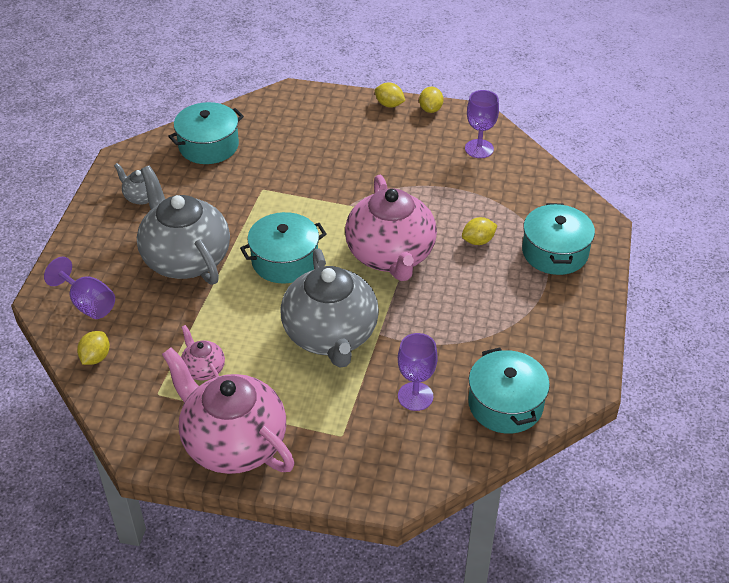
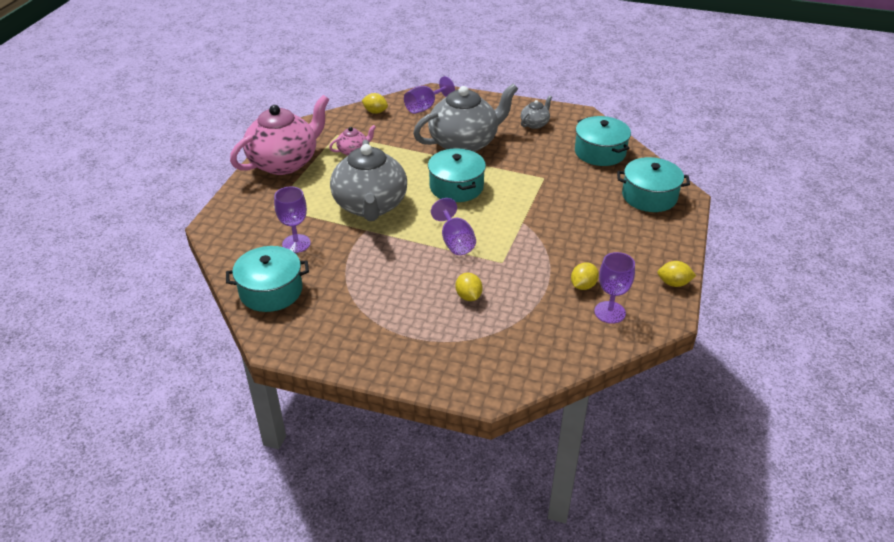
camera: 95 degrees right, 5 degrees down
grey teapot [280,249,379,368] -> grey teapot turned 90 degrees counterclockwise [330,140,407,221]
pink teapot [345,175,437,281] -> purple goblet [431,198,476,255]
yellow lemon [375,83,405,108] -> yellow lemon moved to [571,262,599,290]
turquoise pot [522,203,595,275] -> turquoise pot moved to [617,157,690,212]

